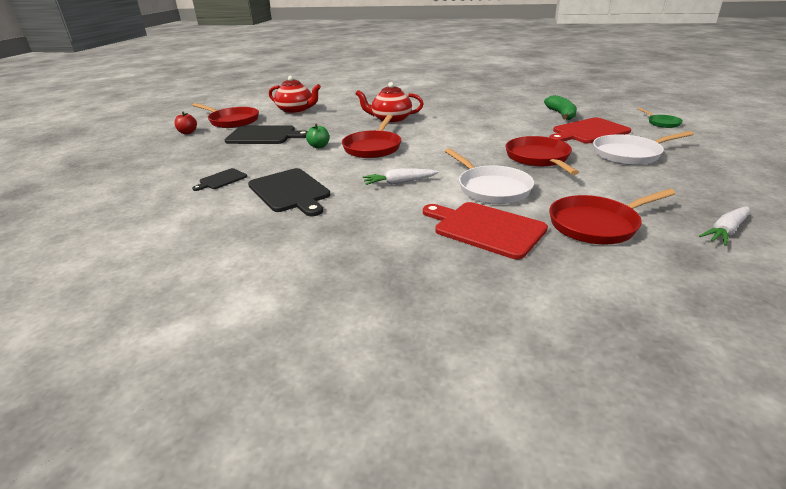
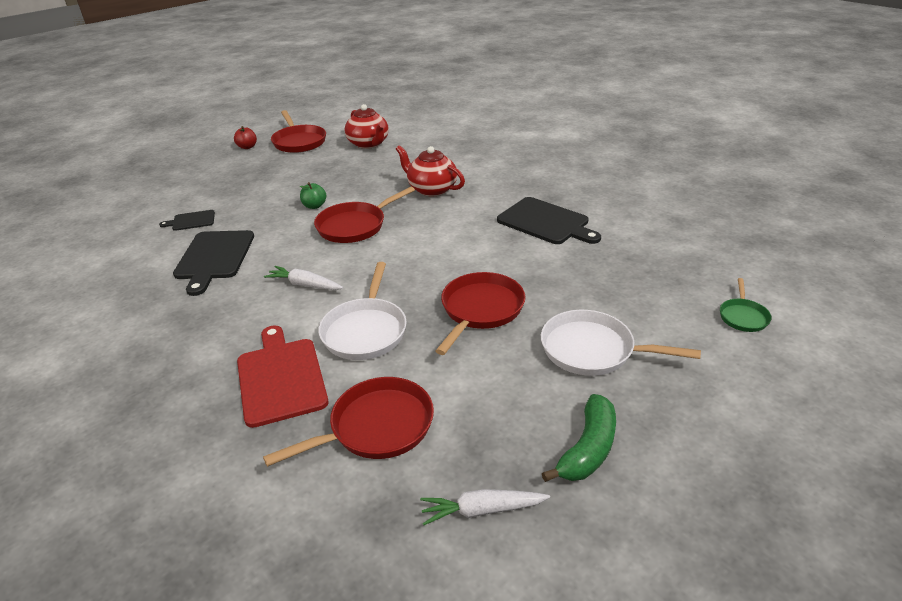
camera: 35 degrees right, 5 degrees up
black cutting board [225,126,308,144] -> black cutting board moved to [497,197,601,244]
green banana [544,95,577,120] -> green banana moved to [542,394,616,482]
red cutting board [549,117,631,143] -> none
red pan [549,189,676,244] -> red pan turned 135 degrees clockwise [263,377,434,467]

